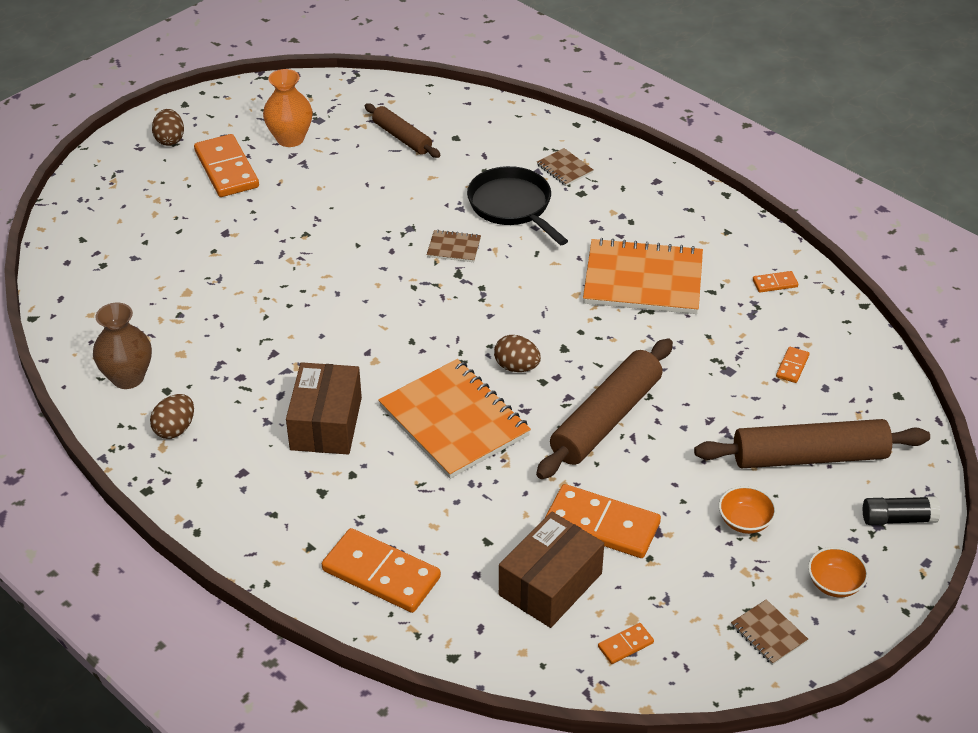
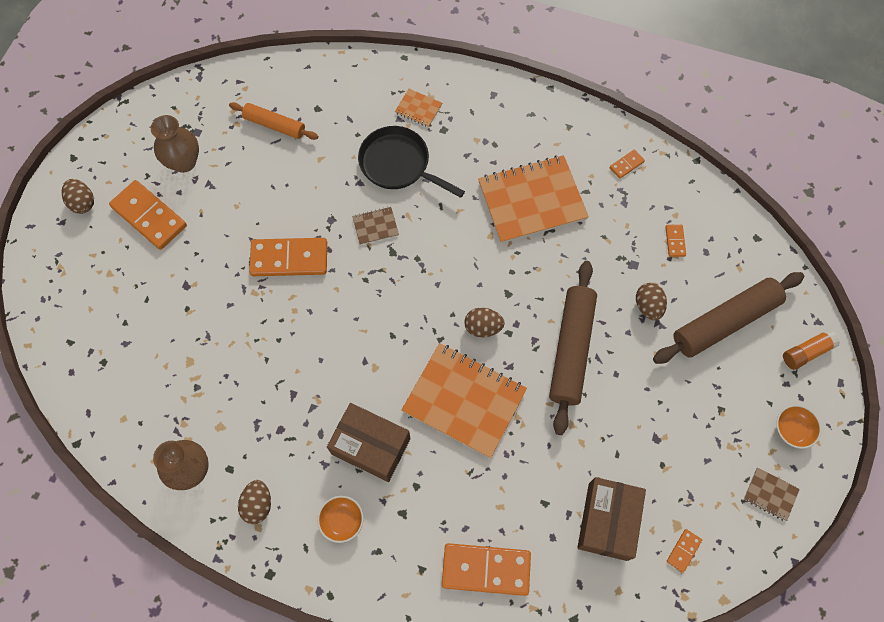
camera: 25 degrees left, 25 degrees up
orange vase [263,69,313,147] -> brown vase [151,115,199,173]
brown box [286,362,362,455] -> brown box turned 45 degrees counterclockwise [327,403,410,482]
brown rolling pin [365,103,441,158] -> orange rolling pin [229,102,318,140]
brown notebook [537,148,593,186] -> orange notebook [395,89,442,127]
orange domino [545,484,661,558] -> orange domino moved to [249,238,327,276]
orange bowl [719,486,777,534] -> orange bowl moved to [317,496,364,543]
black glue stick [863,496,940,525] -> orange glue stick [783,329,840,370]
none -> brown egg [636,283,667,320]

